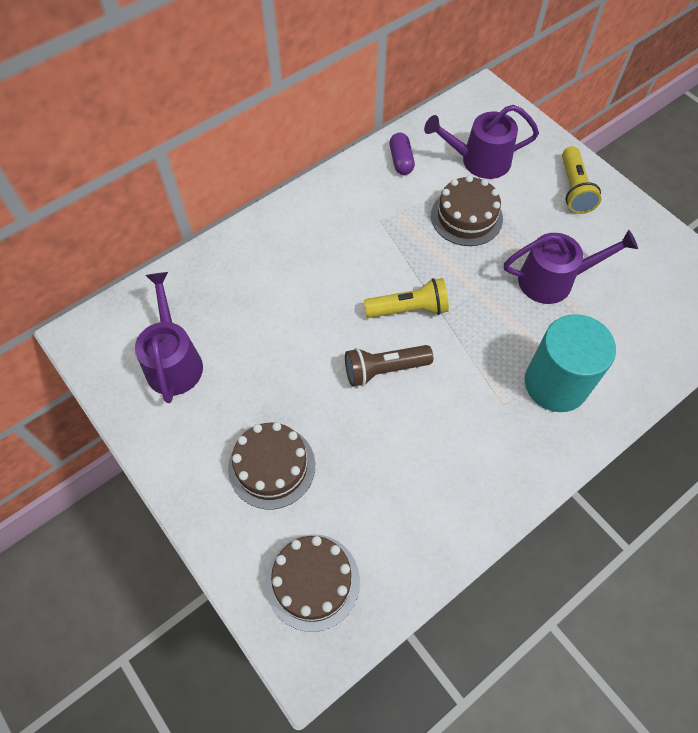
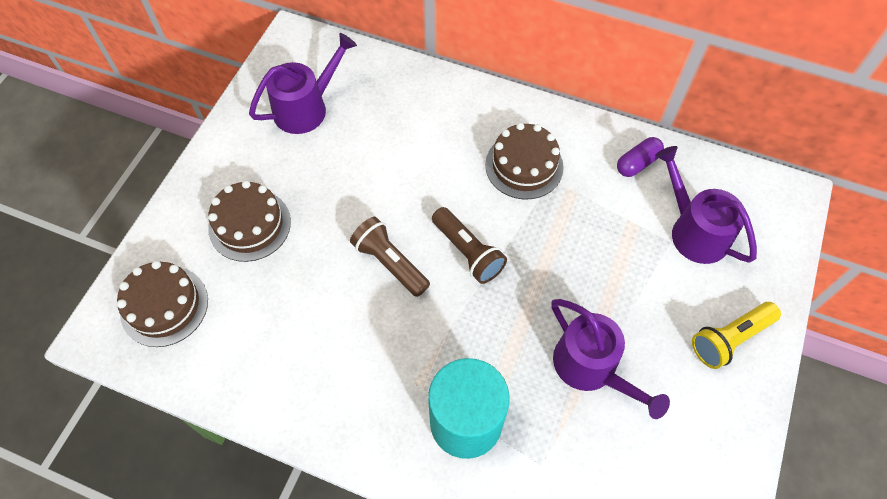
camera: 60 degrees right, 0 degrees up
yellow flashlight [364,278,449,318] -> brown flashlight [432,207,507,284]
brown cake [431,175,503,246] -> brown cake moved to [485,123,564,199]

